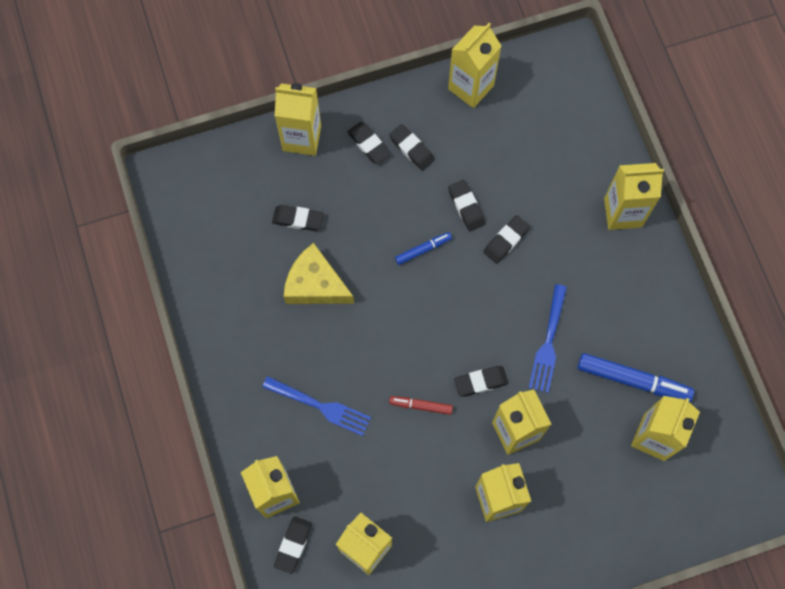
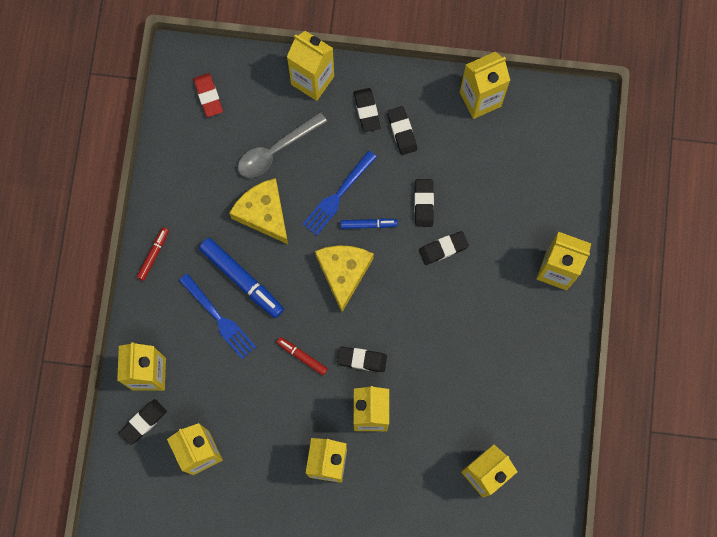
camera: 25 degrees right, 5 degrees up
black eraser [272,205,324,231] -> grey spoon [238,112,327,178]
blue fork [529,284,567,393] -> blue fork moved to [302,151,377,236]
blue marker [577,353,694,402] -> blue marker moved to [199,238,284,318]
none -> red marker [137,227,169,281]
none -> red eraser [193,73,223,117]
none -> yellow cheese [315,245,374,312]

